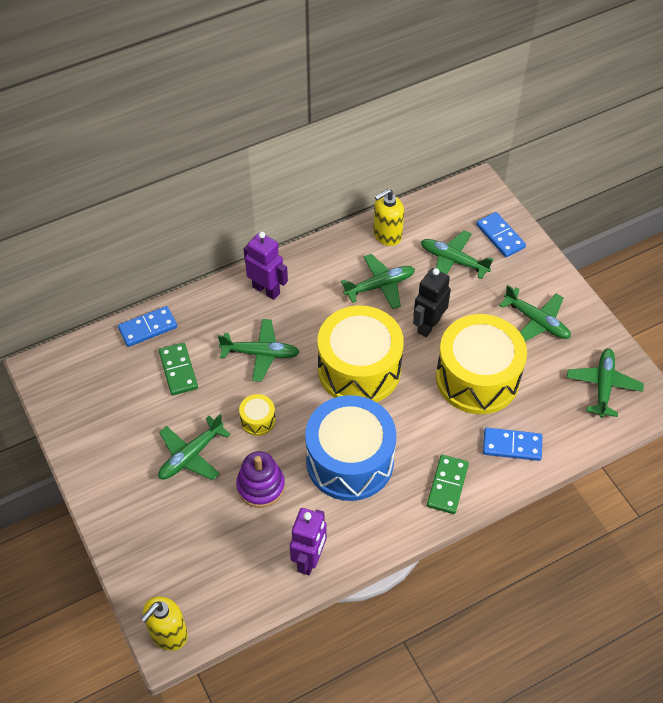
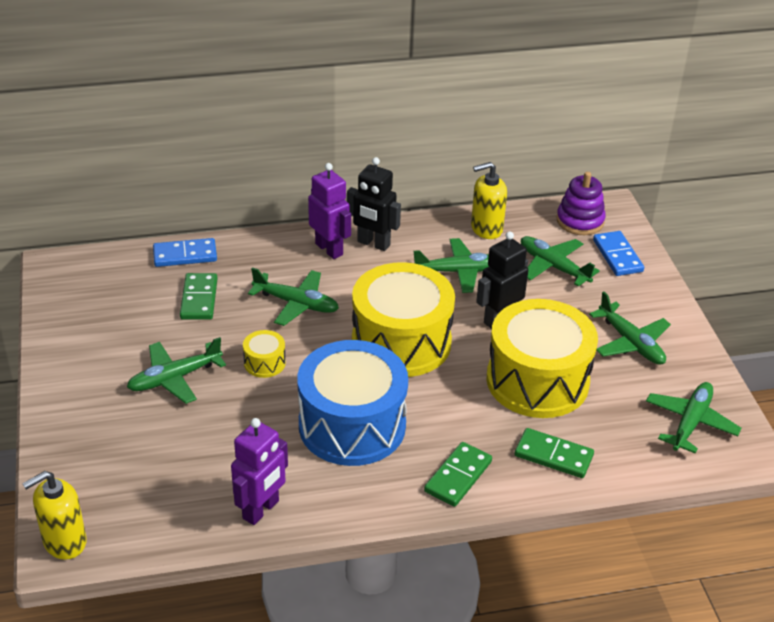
camera: 15 degrees right, 15 degrees down
purple stacking toy [236,451,285,508] -> purple stacking toy moved to [557,172,606,235]
blue domino [483,428,542,461] -> green domino [515,428,594,478]
none -> black robot [347,157,401,251]

